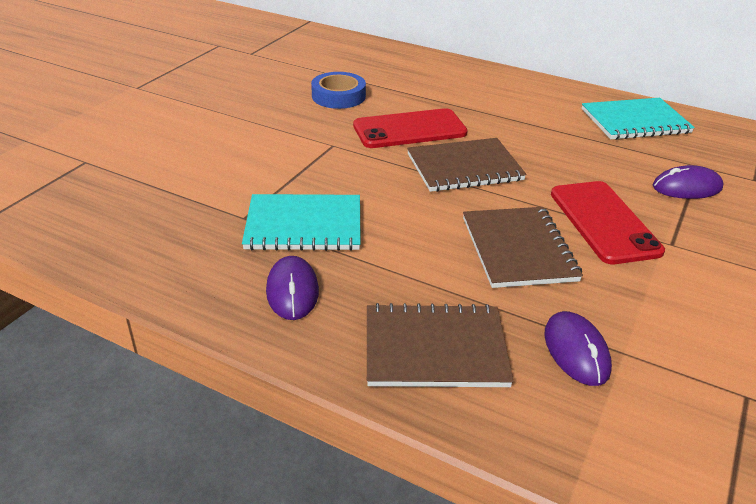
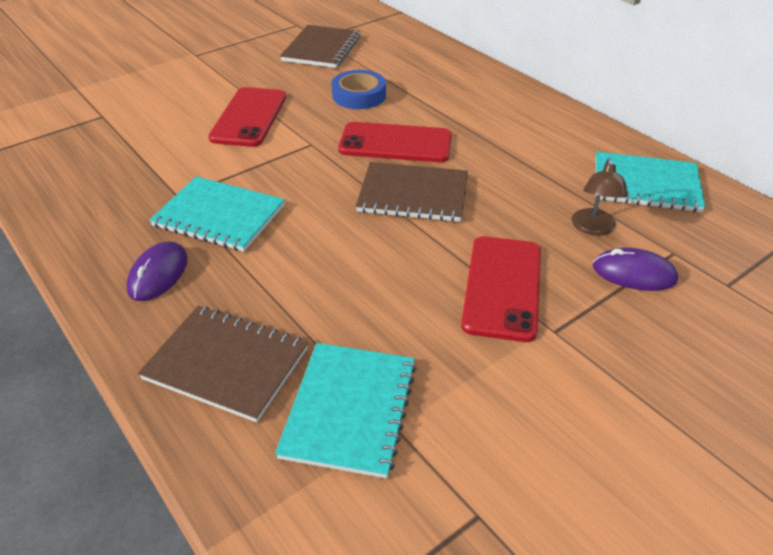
camera: 25 degrees right, 5 degrees up
brown notebook [463,207,583,288] -> brown notebook moved to [280,25,360,68]
purple mouse [544,311,612,386] -> turquoise notebook [275,343,417,479]
none -> red phone [208,87,286,147]
none -> brown lamp [572,158,628,236]

